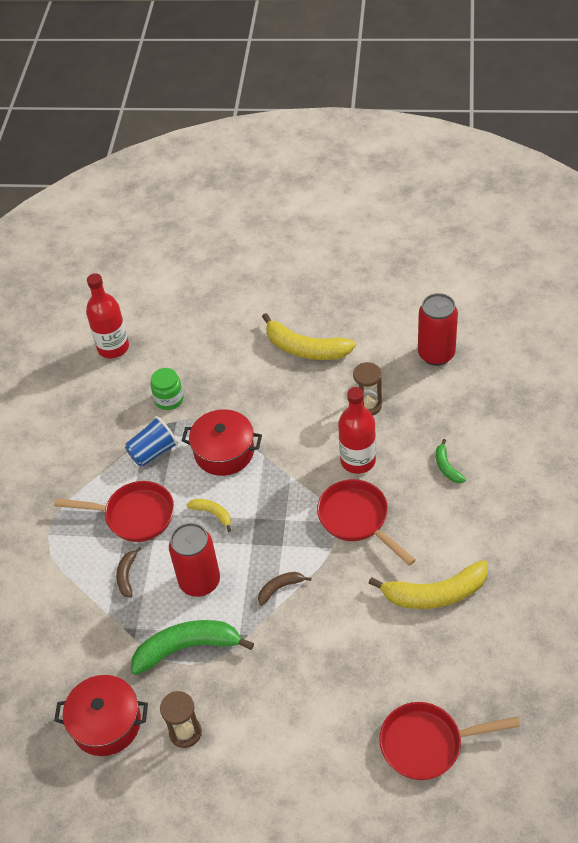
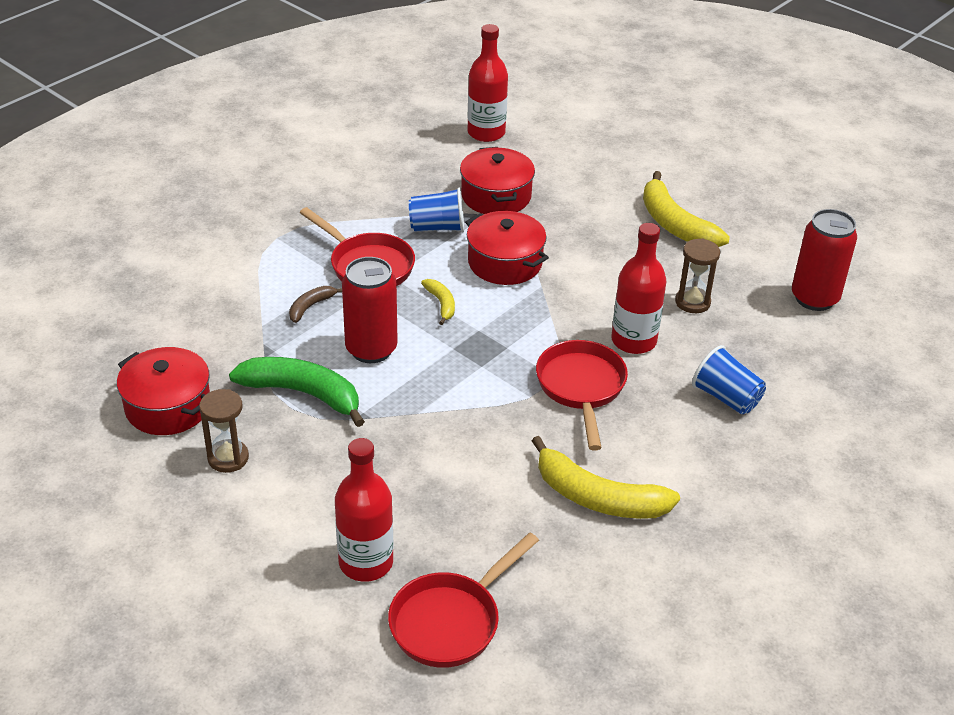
camera: 30 degrees right, 10 degrees down
green jar [150,368,184,410] -> red pot [460,147,535,214]
brown banana [258,572,311,606] -> none
red pan [379,702,520,780] -> red pan turned 75 degrees counterclockwise [388,533,539,668]
green banana [436,439,466,483] -> blue cup [692,345,766,414]
none -> red bottle [335,438,393,582]

